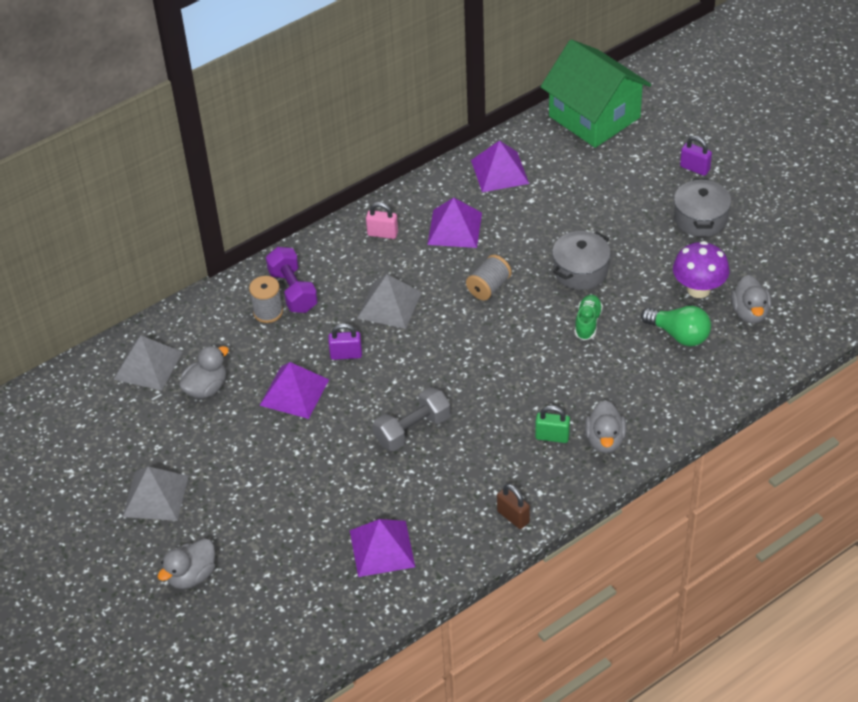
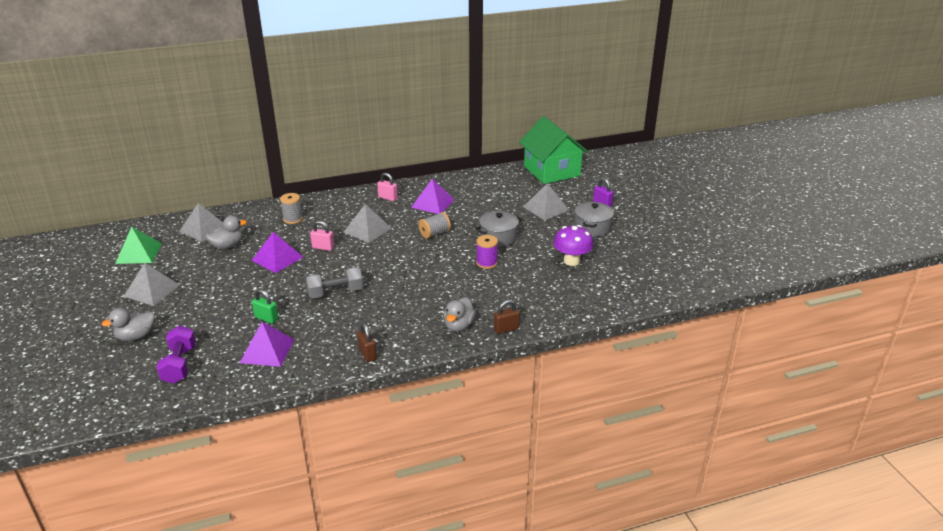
camera: 15 degrees right, 15 degrees down
purple dumbbell [266,247,318,313] -> purple dumbbell moved to [156,326,196,384]
purple padlock [328,323,362,360] -> pink padlock [310,221,334,251]
purple pyramid [471,140,529,192] -> none
green padlock [535,405,570,443] -> green padlock moved to [252,289,279,324]
green shoe [574,295,603,341] -> purple spool [476,235,498,269]
green light bulb [641,306,711,346] -> none
grey duck [731,275,771,323] -> none
none -> green pyramid [115,227,162,264]
none -> brown padlock [494,300,520,334]
none -> grey pyramid [523,183,569,220]

